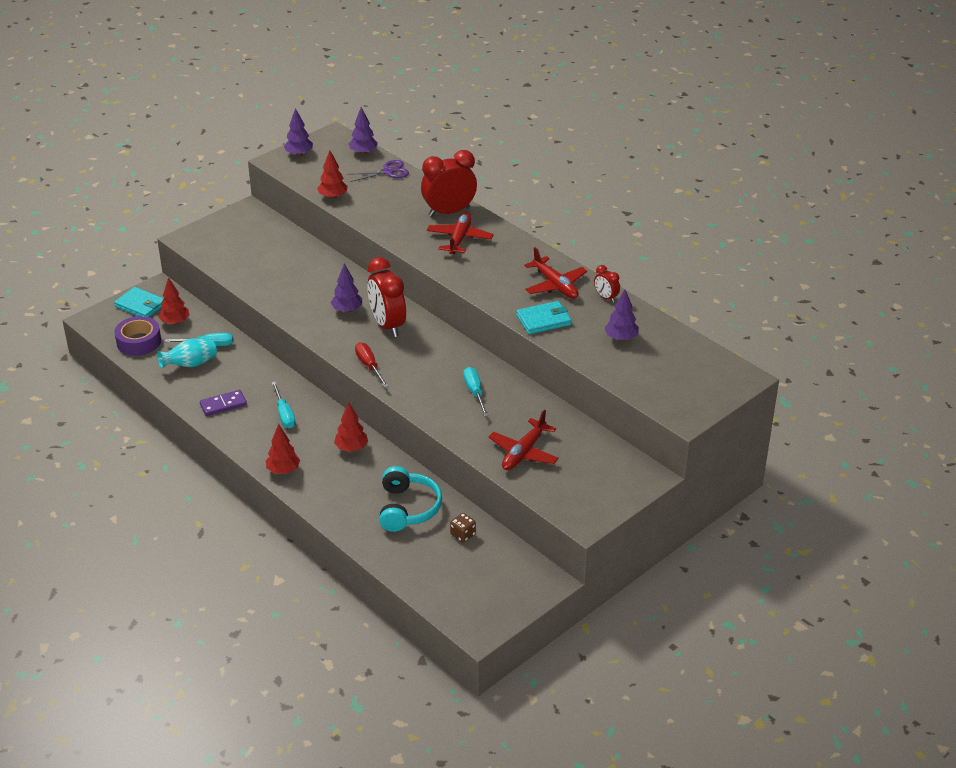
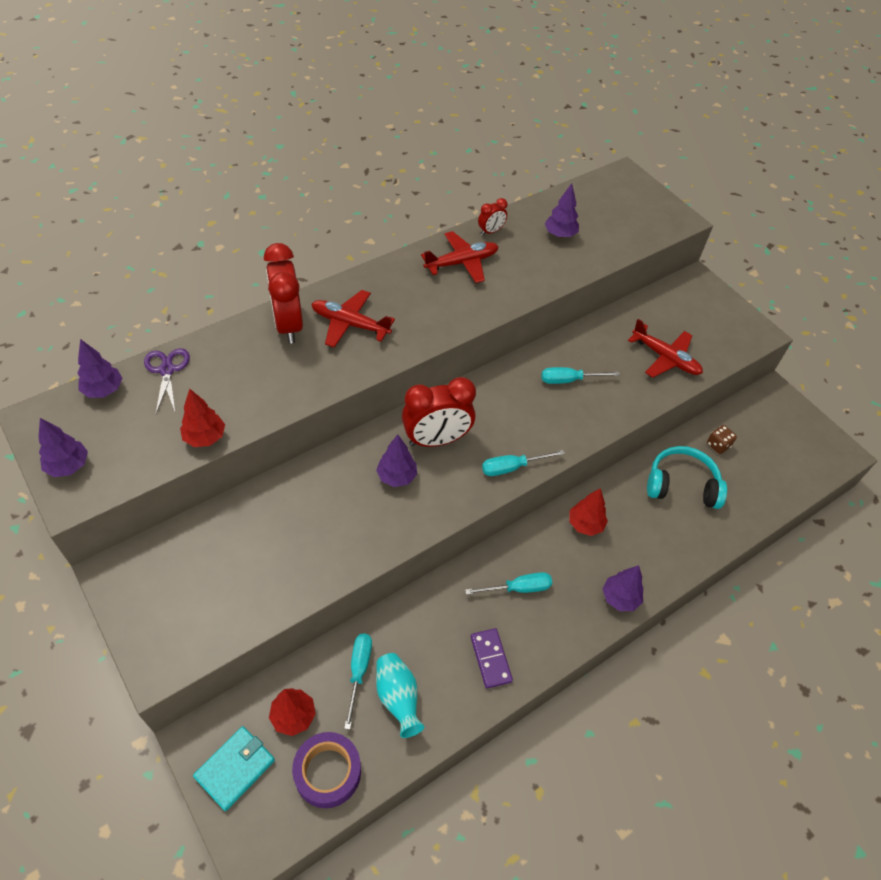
camera: 85 degrees left, 15 degrees up
red tree [266,424,300,474] -> purple tree [603,565,644,611]
red screwdriver [355,342,388,387] -> turquoise screwdriver [482,450,565,476]
turquoise wallet [516,301,572,334] -> none

